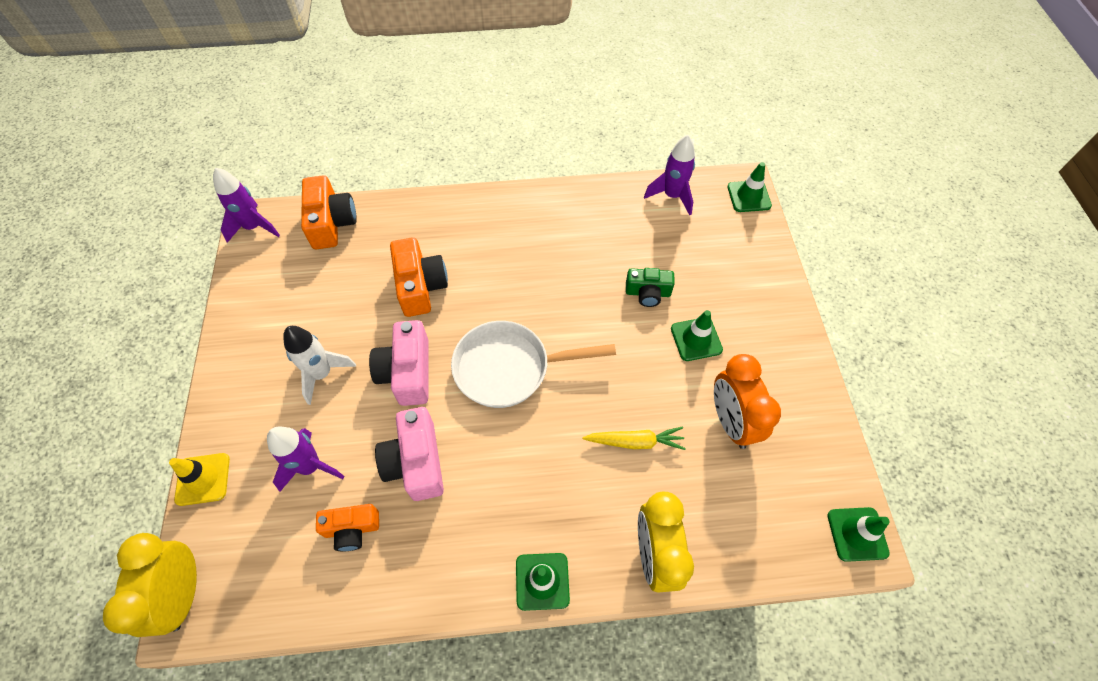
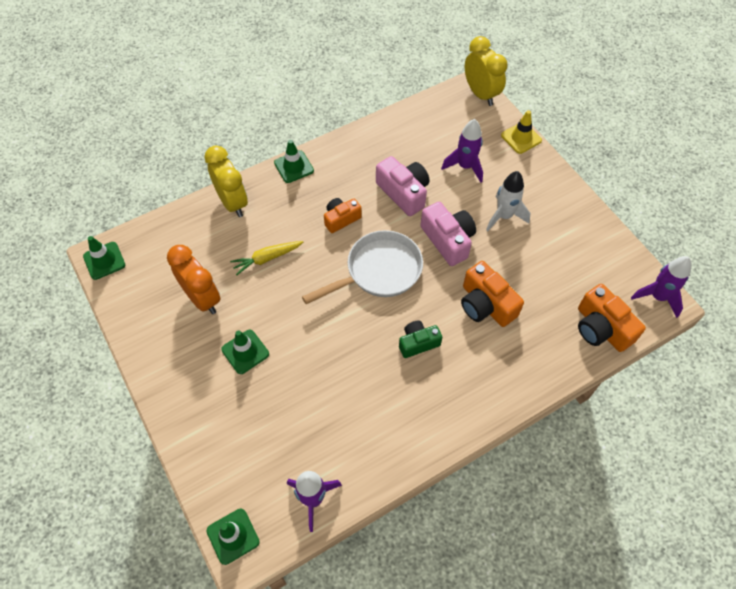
camera: 155 degrees right, 0 degrees up
orange camera [316,504,379,551] -> orange camera moved to [324,198,362,233]
green camera [626,268,675,307] -> green camera moved to [399,321,442,358]

